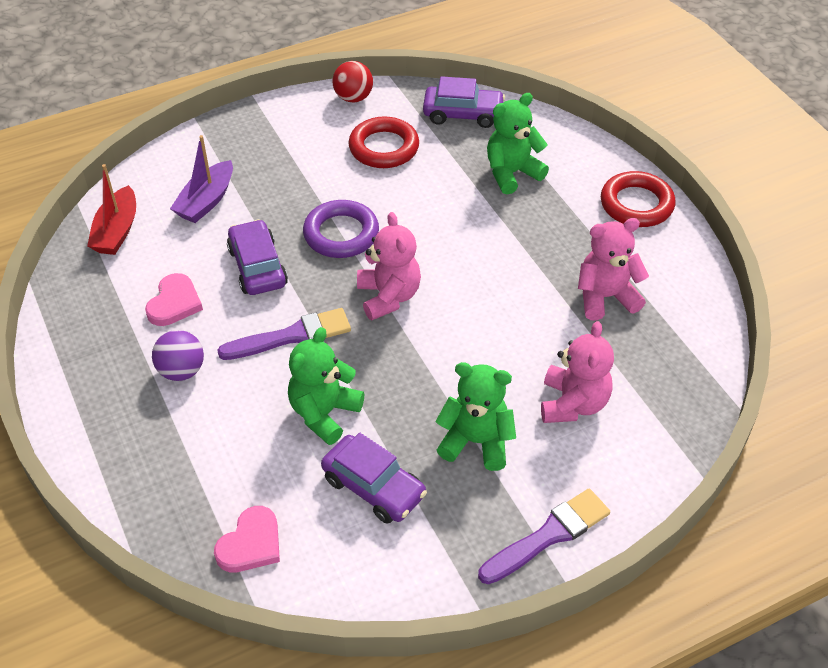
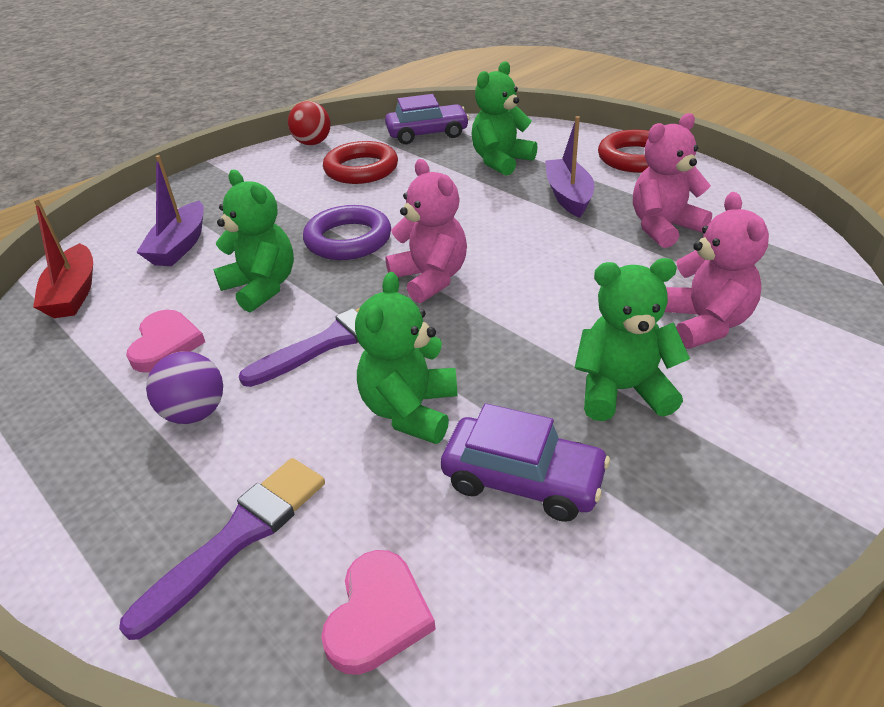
camera: 15 degrees left, 10 degrees down
purple car [227,219,288,295] -> green teddy bear [214,170,294,312]
purple brush [478,489,610,584] -> purple brush moved to [119,458,325,640]
none -> purple boat [545,116,594,218]

